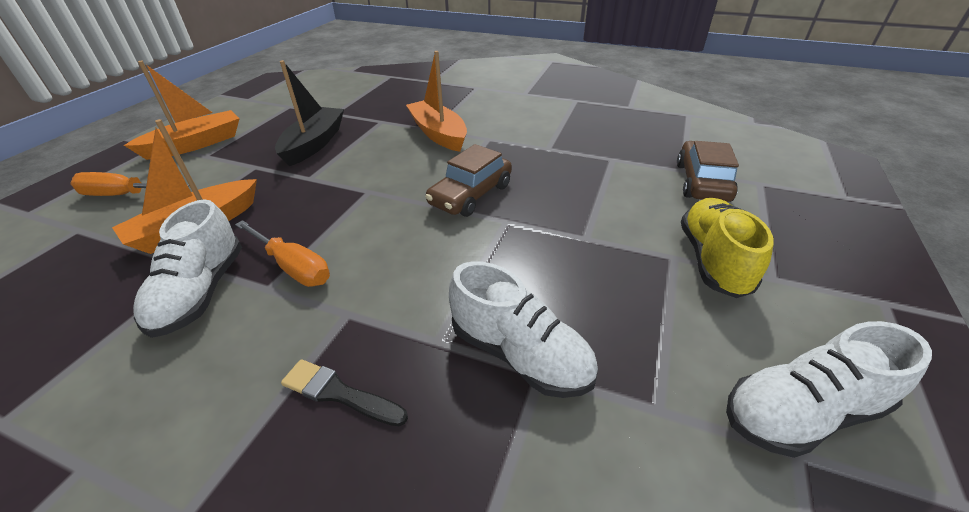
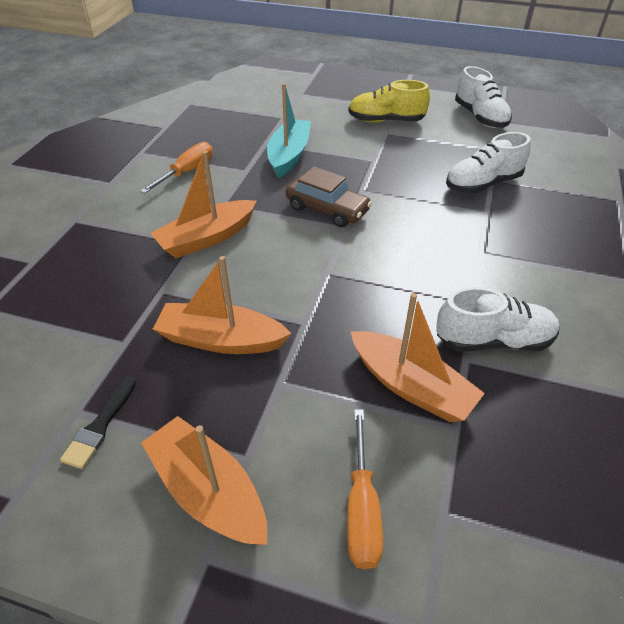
camera: 95 degrees left, 5 degrees up
orange screwdriver [235,220,330,287] -> orange screwdriver moved to [140,142,213,194]
black boat [275,60,344,166] -> orange boat [153,256,292,354]
black brush [281,359,408,426] -> black brush moved to [60,376,136,469]
white shoe [449,261,598,398] -> white shoe turned 150 degrees counterclockwise [446,132,531,193]
brown car [677,141,739,202] -> none
none -> turquoise boat [267,83,311,178]

